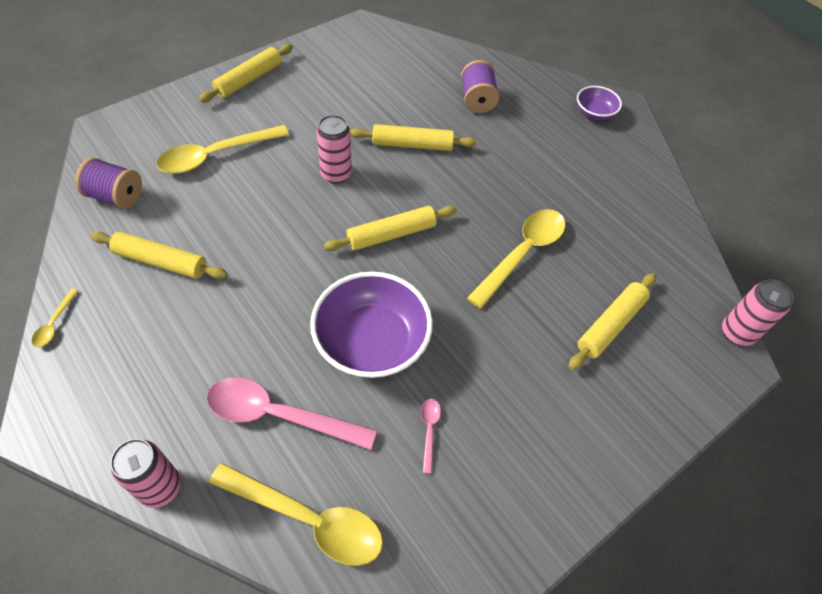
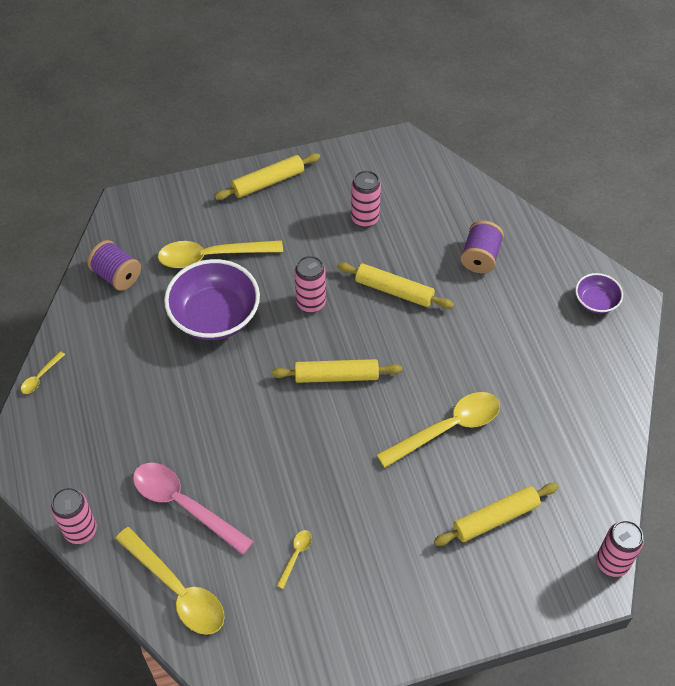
camera: 25 degrees right, 0 degrees up
yellow rolling pin [90,231,227,279] -> none
purple bowl [310,271,433,378] -> purple bowl moved to [164,259,260,340]
pink spoon [421,399,441,474] -> yellow spoon [276,530,312,589]
none -> pink can [351,170,381,227]

